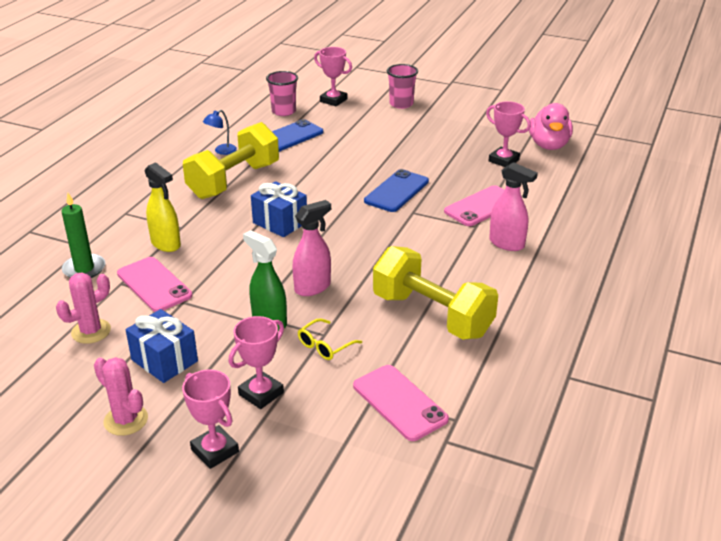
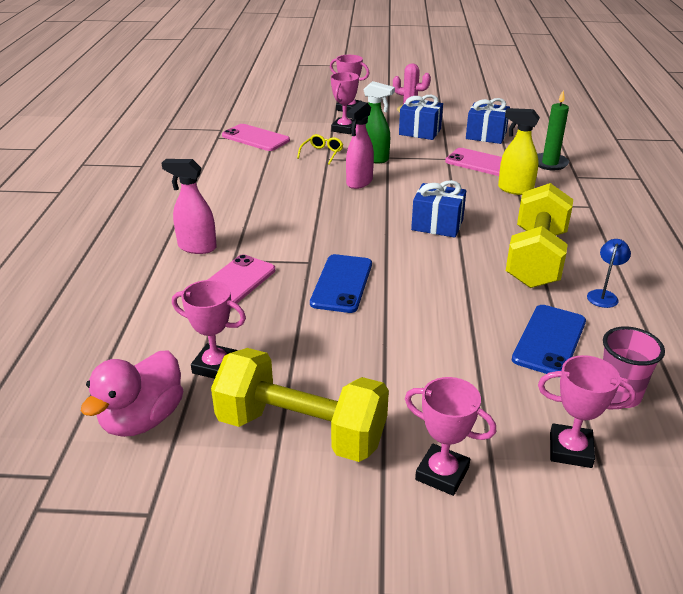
camera: 160 degrees right, 0 degrees up
pink cactus [56,273,111,344] -> blue gift [466,98,510,144]
yellow dumbbell [373,246,498,340] -> yellow dumbbell moved to [211,348,389,462]
pink cup [387,64,418,109] -> pink trophy [405,377,496,496]
pink duck [529,103,573,150] -> pink duck turned 135 degrees counterclockwise [81,350,183,437]

